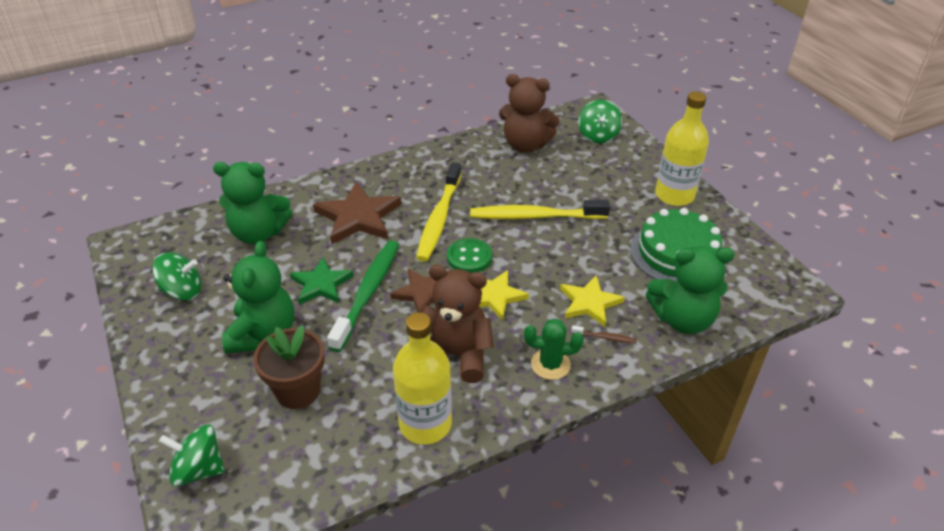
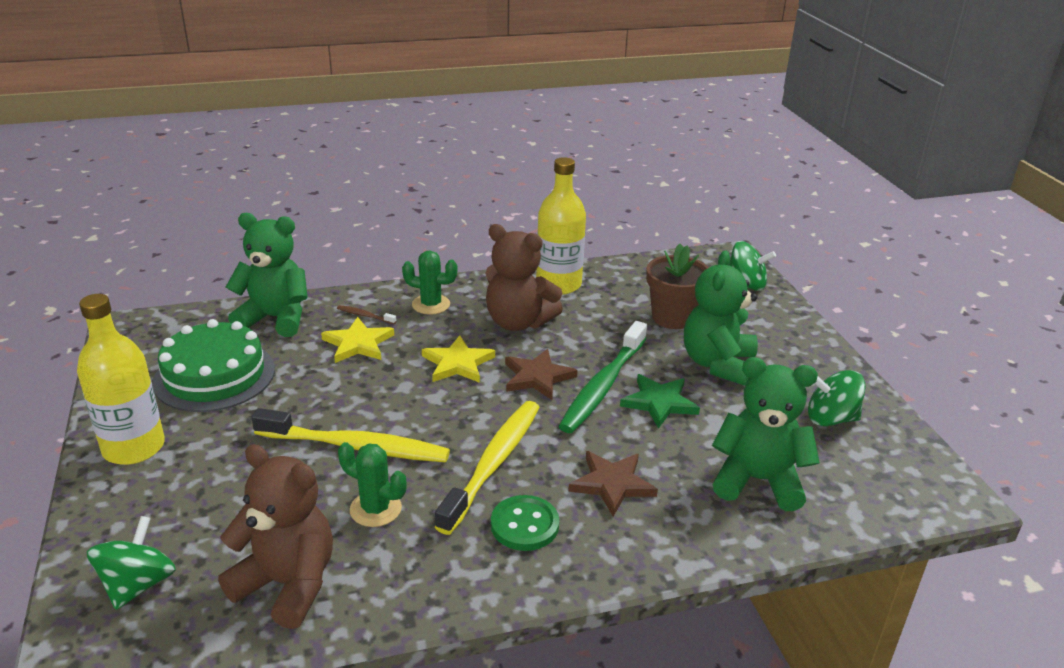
camera: 170 degrees left, 10 degrees down
brown star [313,182,401,245] -> brown star [568,451,658,516], size x0.66
green button [447,238,492,273] -> green button moved to [491,495,559,551]
none -> green cactus [338,442,407,527]

